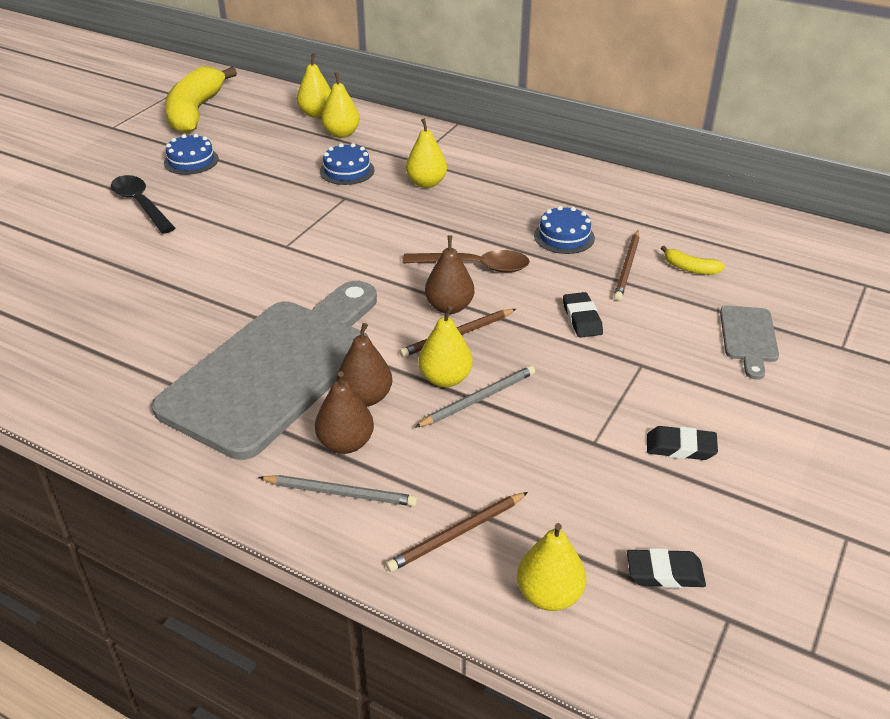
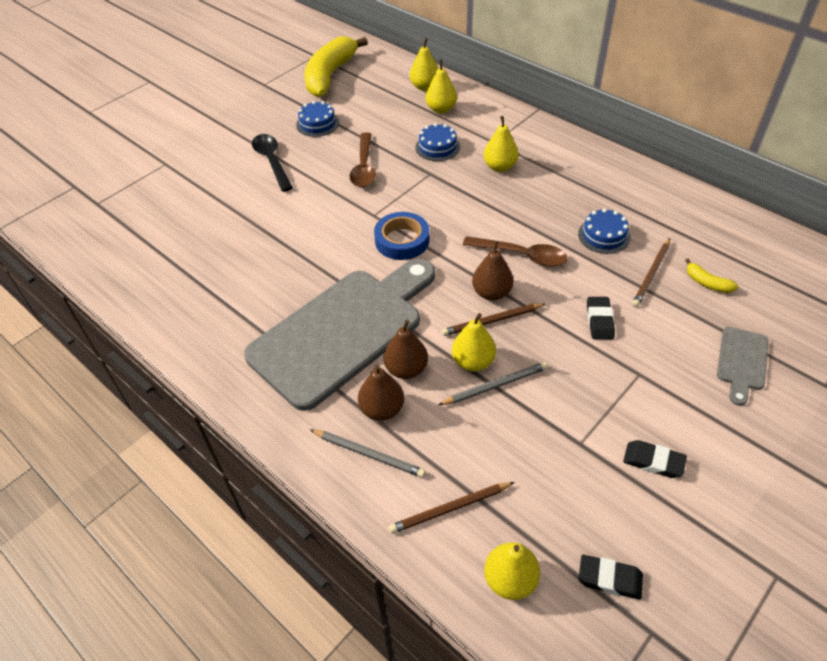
camera: 15 degrees right, 10 degrees up
none -> brown spoon [350,132,376,188]
none -> blue tape [374,212,429,260]

